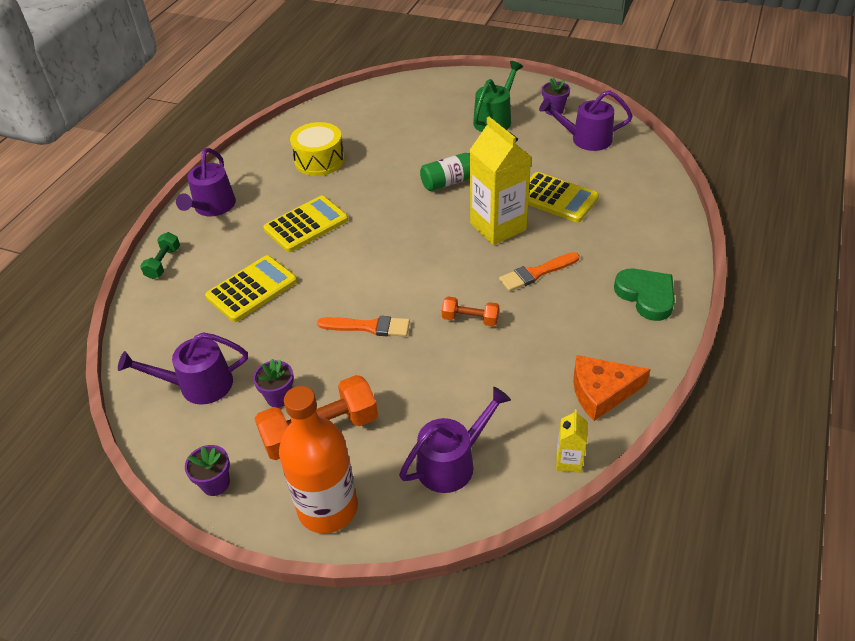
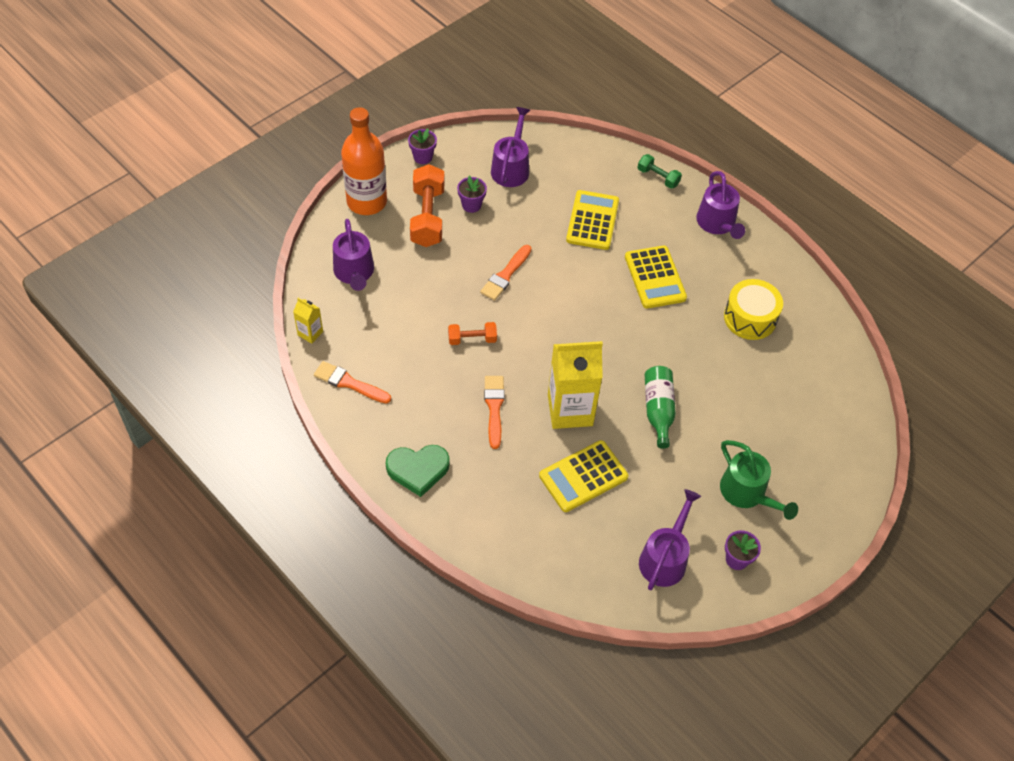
camera: 110 degrees right, 10 degrees up
purple watering can [176,148,236,216] -> purple watering can turned 135 degrees counterclockwise [696,171,745,239]
yellow calculator [205,255,297,322] -> yellow calculator turned 150 degrees counterclockwise [566,190,619,250]
orange dumbbell [442,297,499,326] -> orange dumbbell turned 45 degrees clockwise [448,322,497,345]
orange cheese [573,355,651,421] -> orange brush [314,361,391,404]

